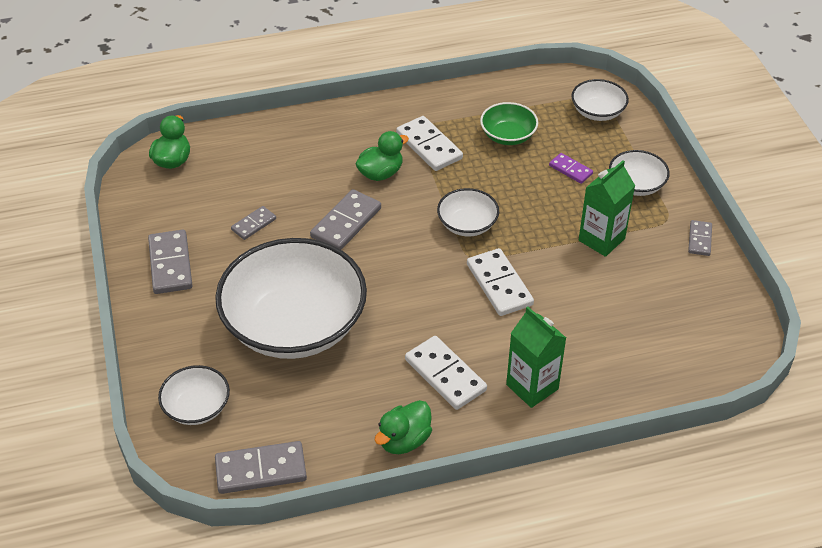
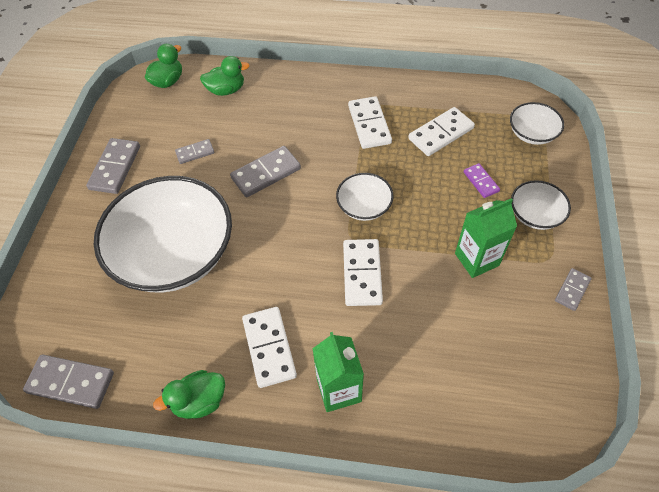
camera: 25 degrees right, 10 degrees up
white bowl [158,365,230,425] -> none
green duck [356,131,409,181] -> green duck moved to [200,56,249,96]
green bowl [480,102,538,145] -> white domino [408,107,475,156]

